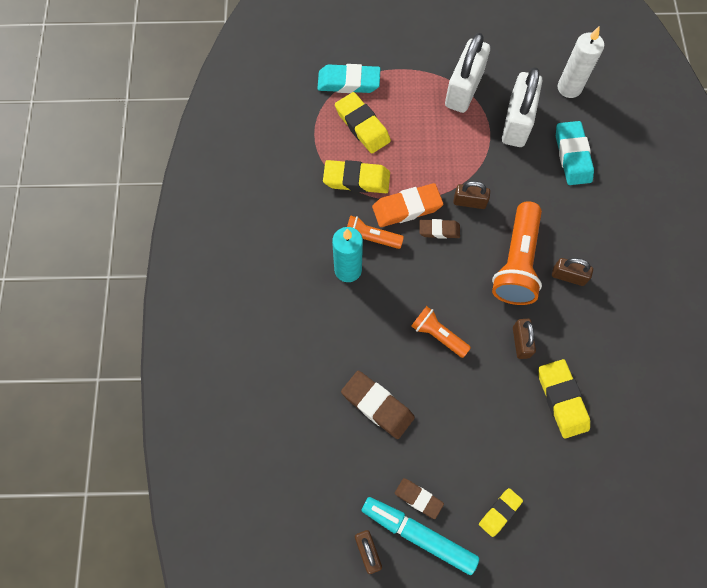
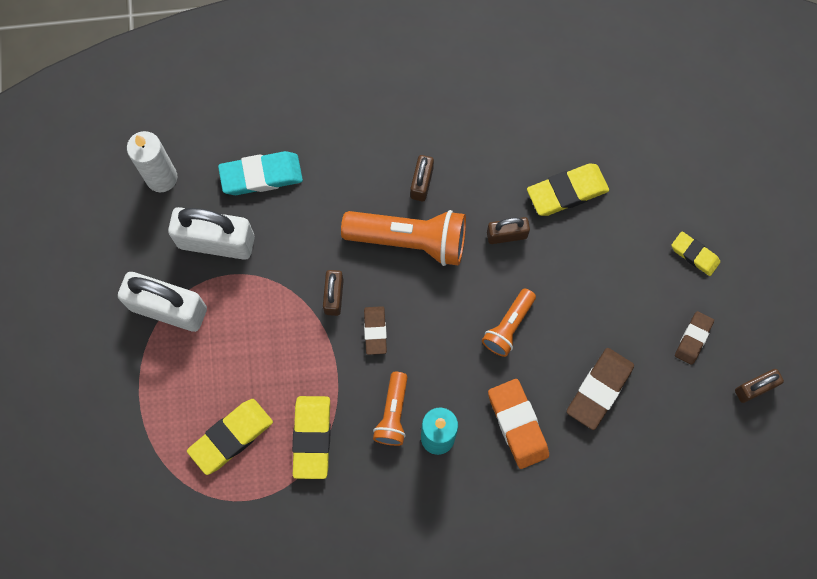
camera: 95 degrees left, 5 degrees up
turquoise eraser [317,64,381,93] -> none
turquoise marker [362,497,479,575] -> none
orange eraser [372,183,443,227] -> orange eraser moved to [488,379,549,469]

